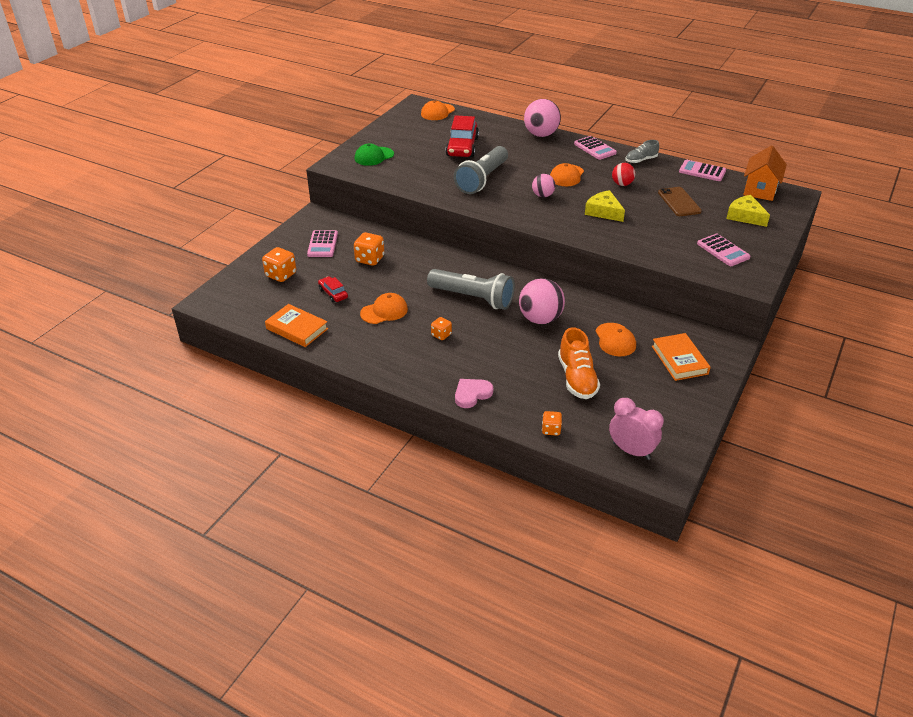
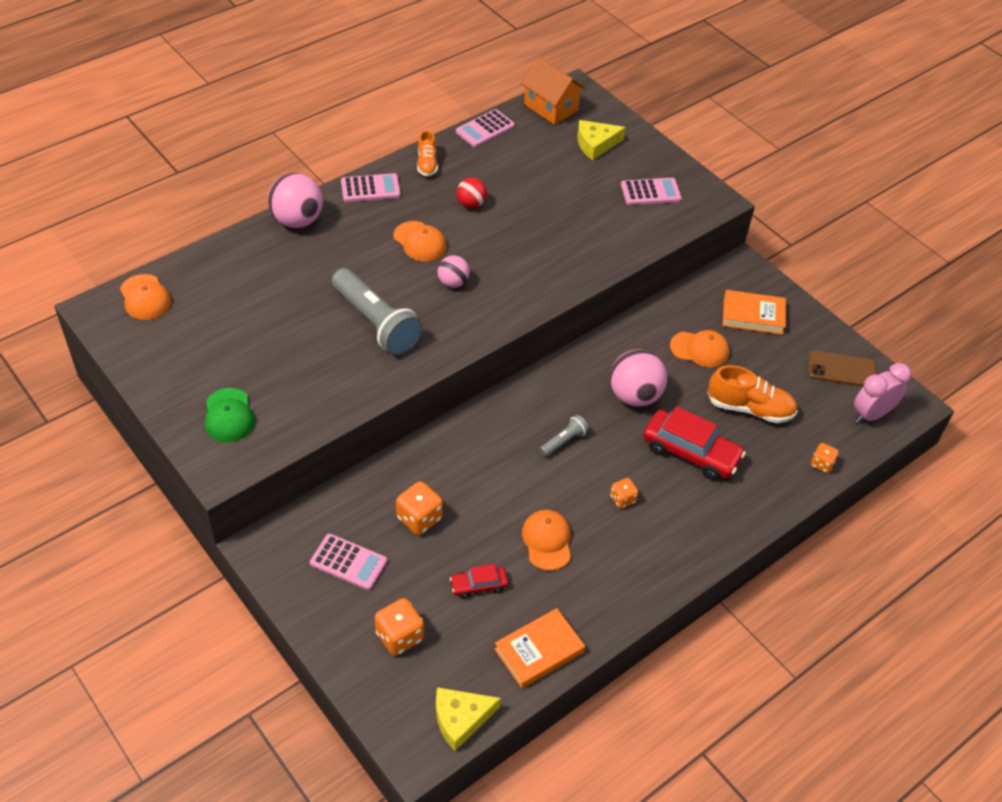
camera: 70 degrees left, 10 degrees up
grey flashlight [427,269,515,310] -> grey flashlight [540,415,589,457], size x0.46
red car [446,115,479,157] -> red car moved to [643,406,746,480]
pink heart [455,379,493,408] -> none
yellow cheese [585,190,625,222] -> yellow cheese moved to [436,687,501,751]
grey shoe [625,140,659,163] -> orange shoe [417,130,438,177]
brown phone [658,187,702,216] -> brown phone moved to [808,350,876,387]

